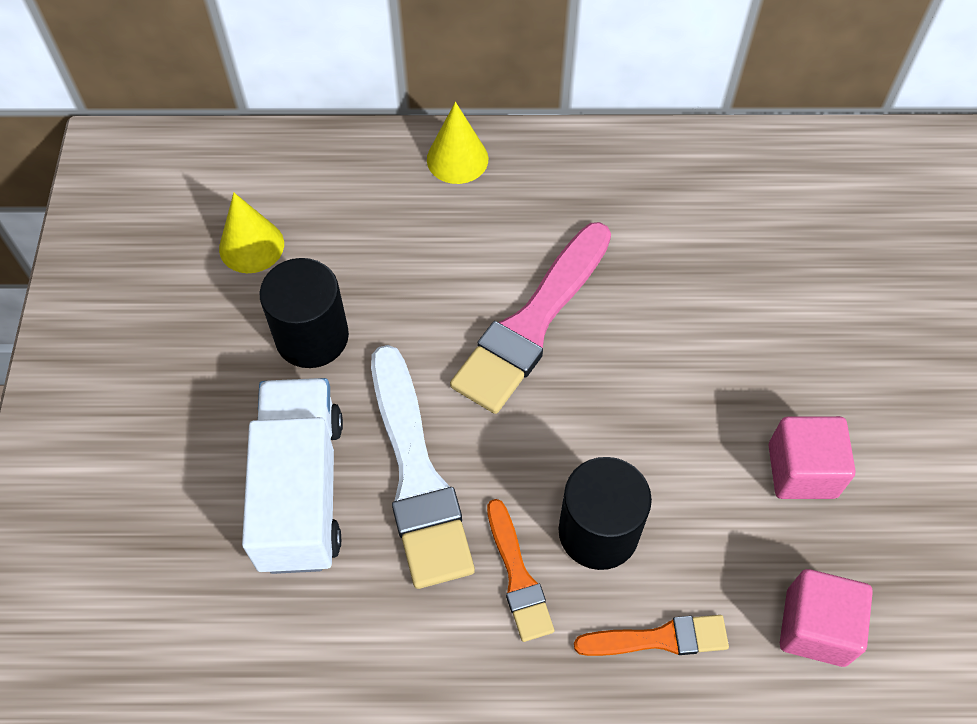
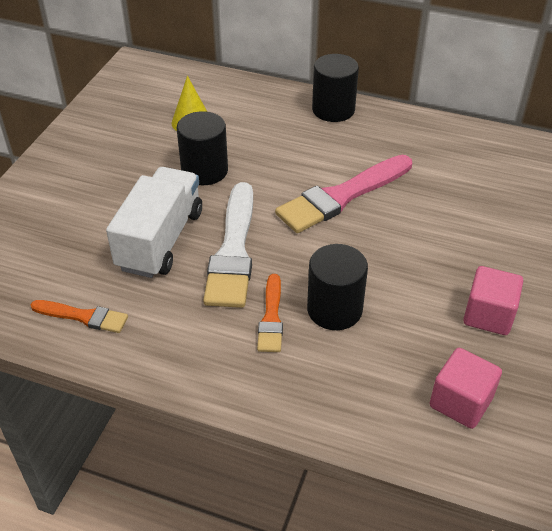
camera: 20 degrees right, 15 degrees down
yellow cone [427,102,488,184] -> black cylinder [312,54,359,122]
orange brush [574,615,729,656] -> orange brush moved to [31,300,128,333]

